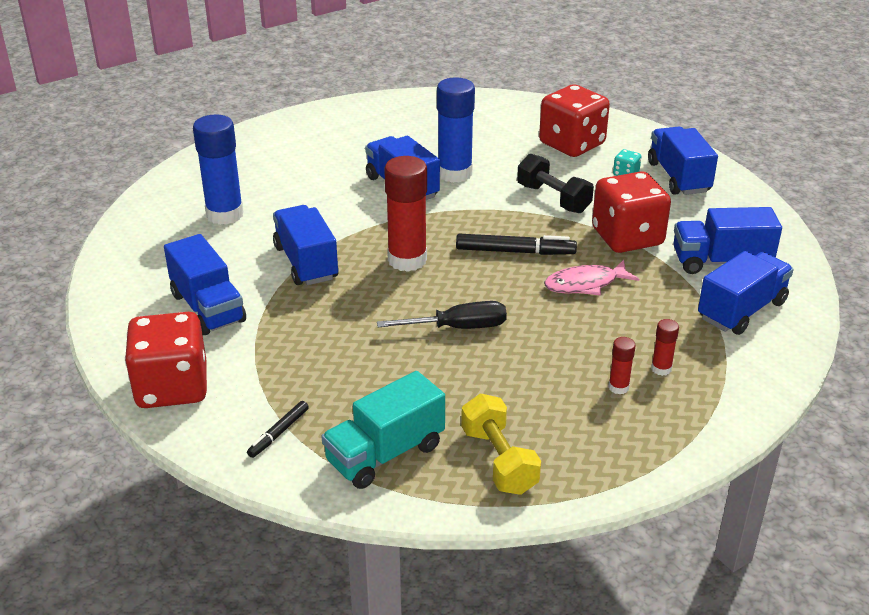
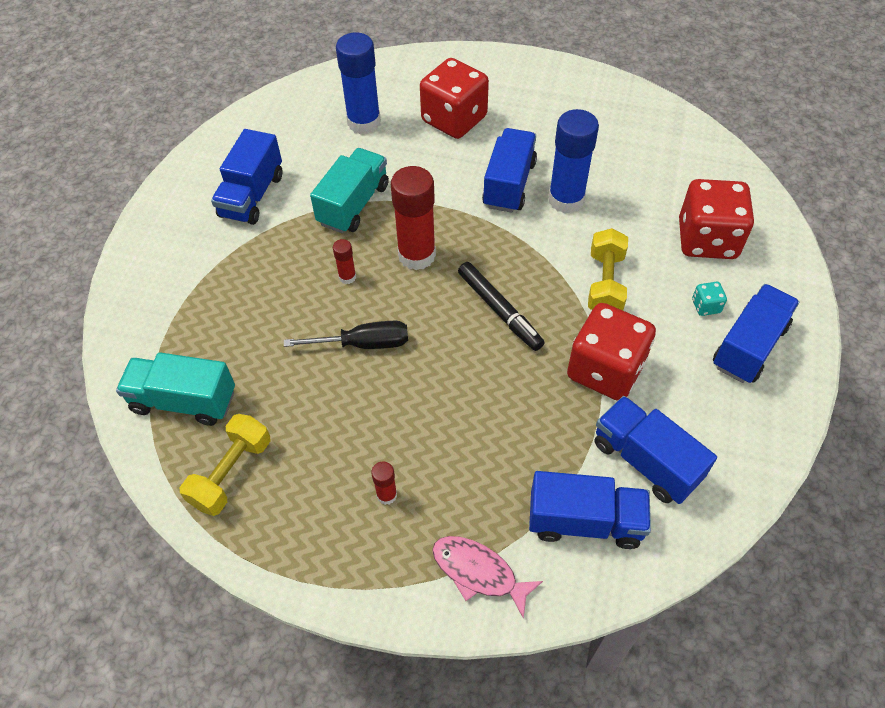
camera: 50 degrees right, 20 degrees up
red dice [125,312,207,408] -> red dice moved to [420,58,489,139]
black marker [247,401,309,458] -> none
blue truck [273,205,339,285] -> turquoise truck [310,148,389,233]
black screwdriver [377,301,507,329] -> black screwdriver turned 45 degrees counterclockwise [284,321,408,349]
black dumbbell [517,154,594,213] -> yellow dumbbell [588,228,628,310]
pink fish [544,260,639,296] -> pink fish moved to [432,536,543,619]
red glue stick [651,319,679,376] -> red glue stick moved to [333,239,356,284]

